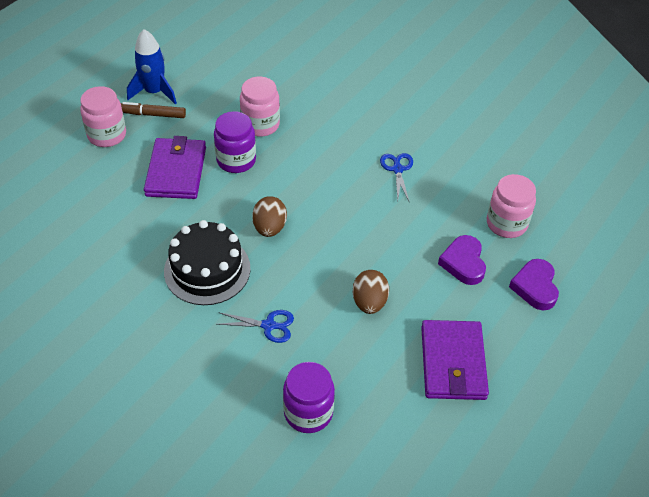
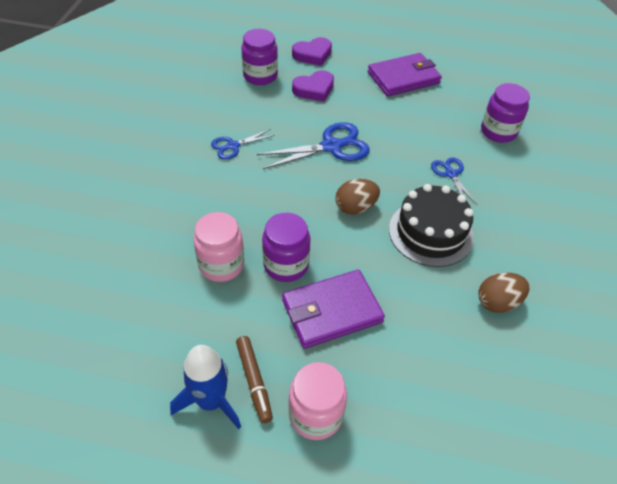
camera: 115 degrees left, 0 degrees up
brown egg [353,270,389,314] -> brown egg moved to [478,273,529,313]
pink jar [487,174,536,238] -> purple jar [241,29,278,85]
none -> blue scissors [257,122,370,169]

